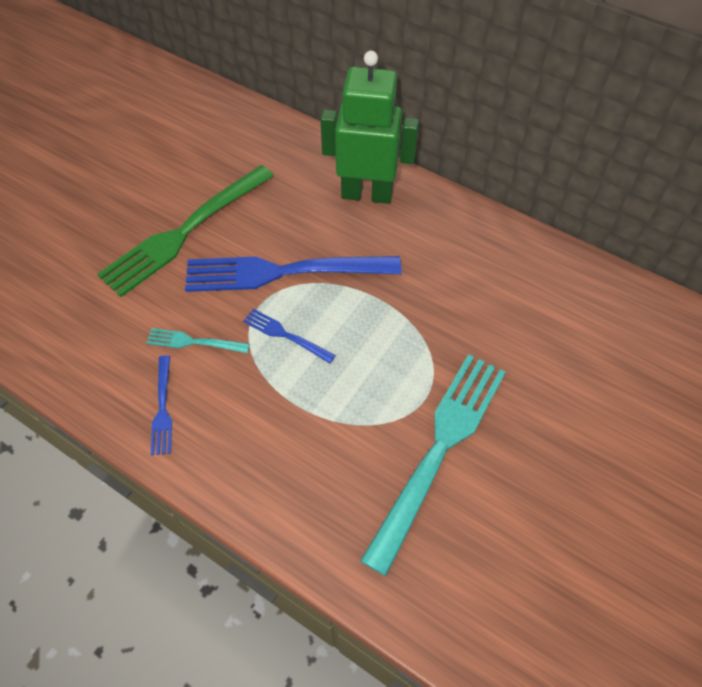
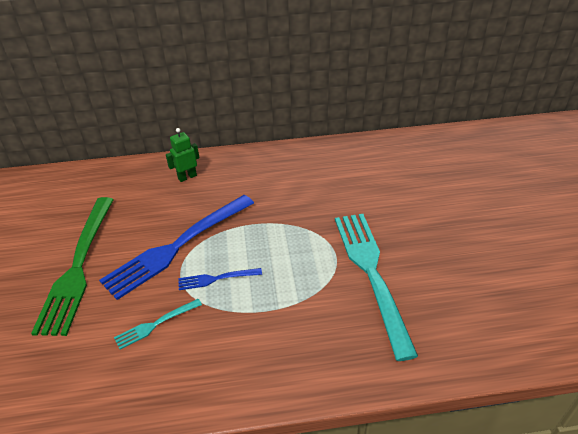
camera: 40 degrees left, 15 degrees down
blue fork [151,355,172,455] -> none
green robot [320,51,419,204] -> green robot [166,128,199,182], size x0.47

